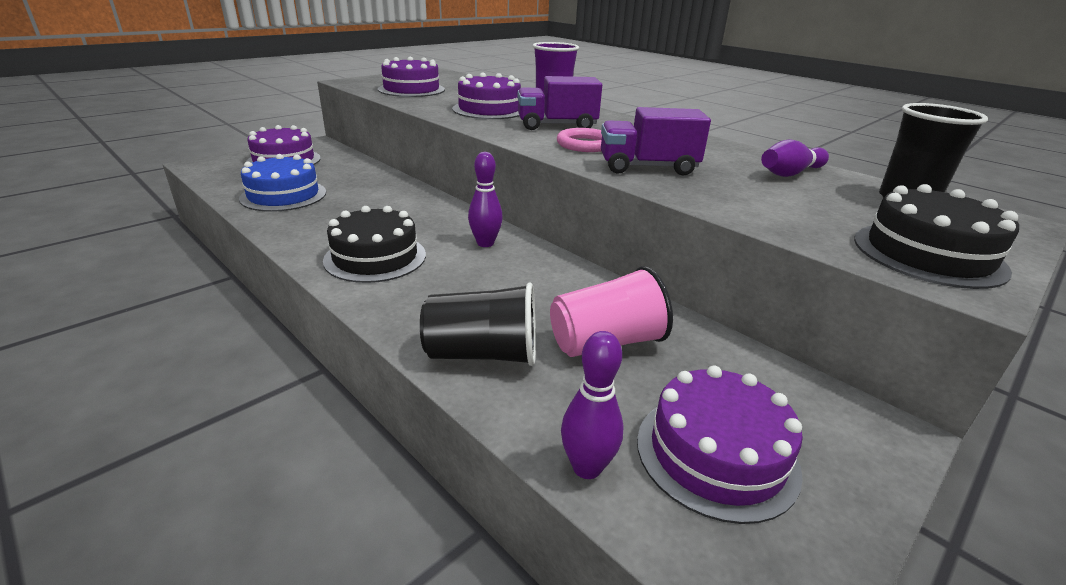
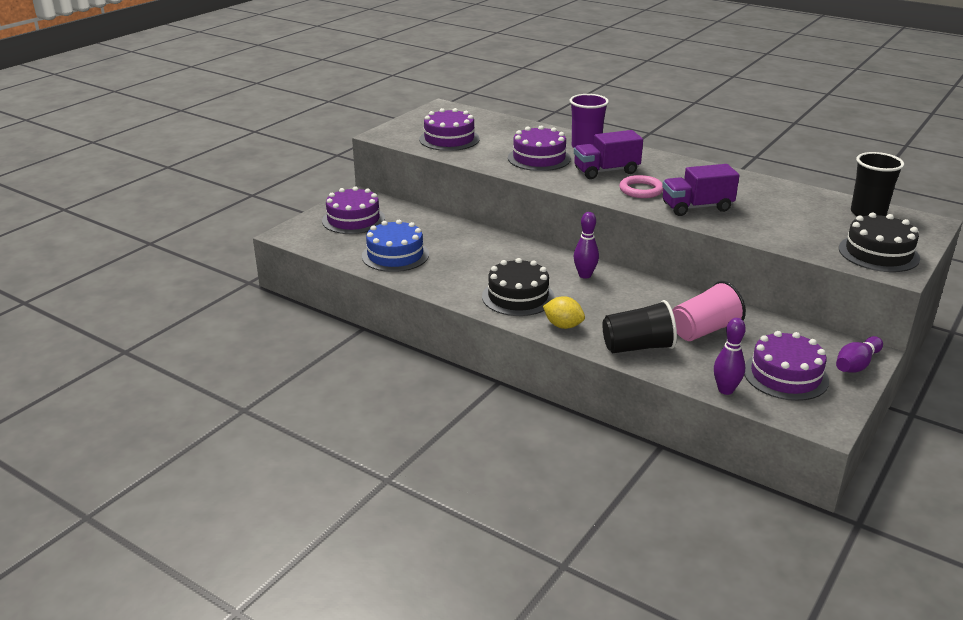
camera: 10 degrees left, 0 degrees up
purple bowling pin [761,140,829,177] -> purple bowling pin moved to [836,336,883,373]
none -> yellow lemon [543,296,585,329]

